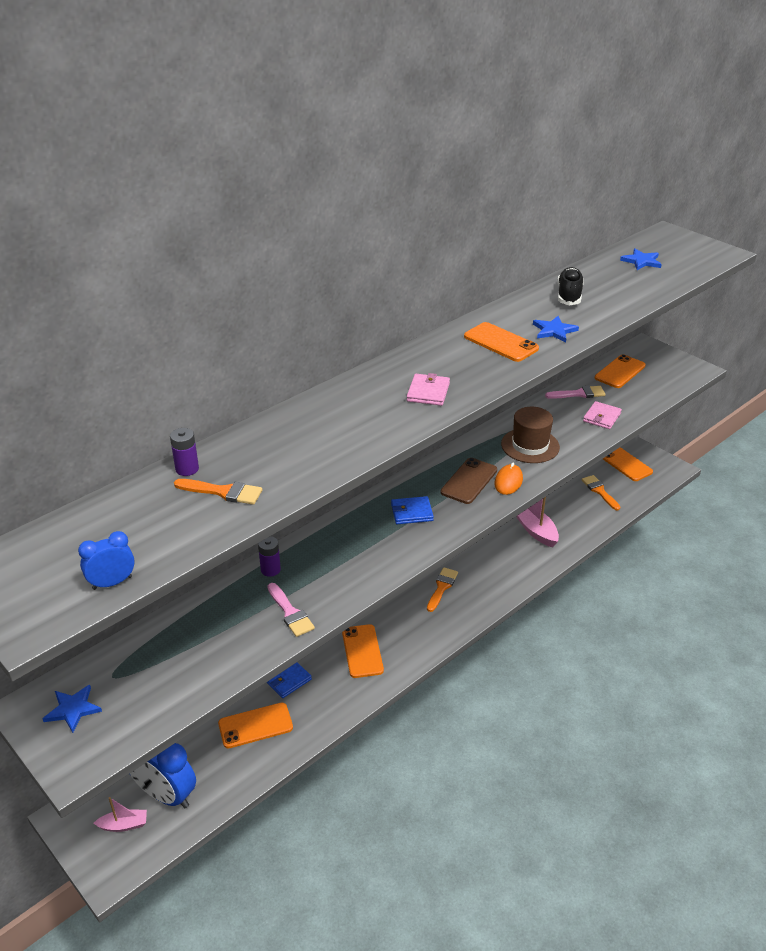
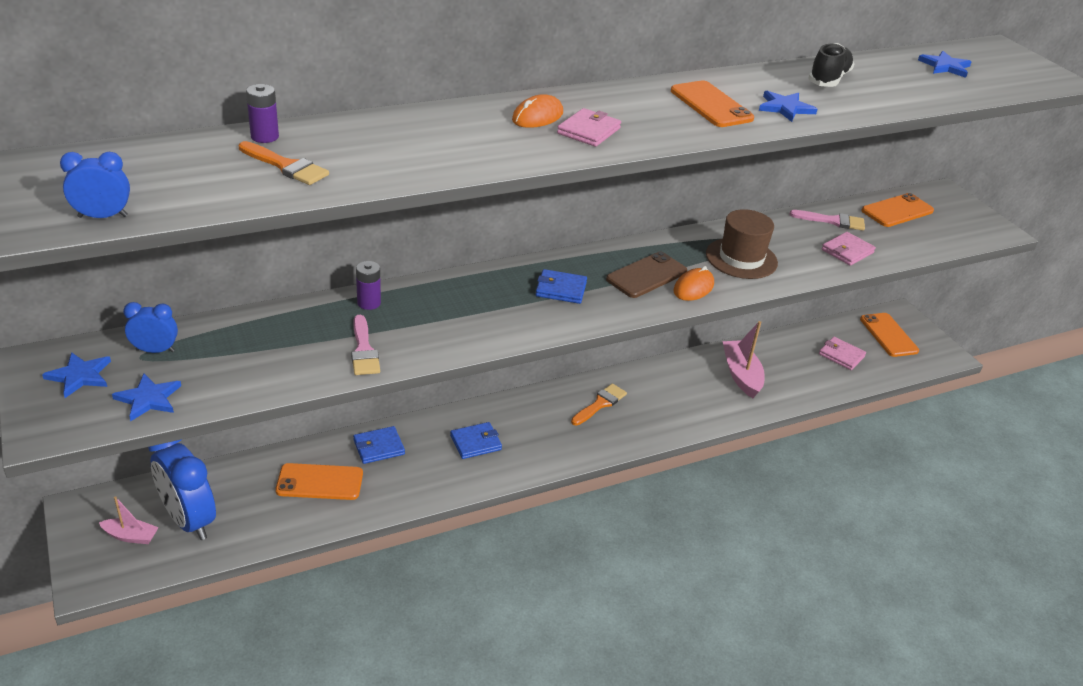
camera: 15 degrees right, 0 degrees up
orange phone [342,624,384,678] -> blue wallet [450,422,502,459]
orange brush [582,475,620,510] -> pink wallet [819,337,866,370]
none -> blue star [112,374,181,422]
none -> blue clock [123,302,178,353]
none -> orange mouse [512,94,563,128]

